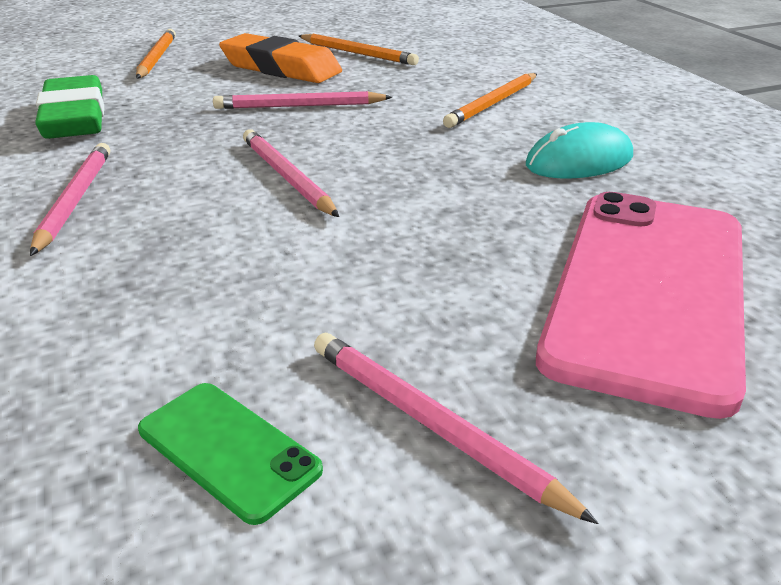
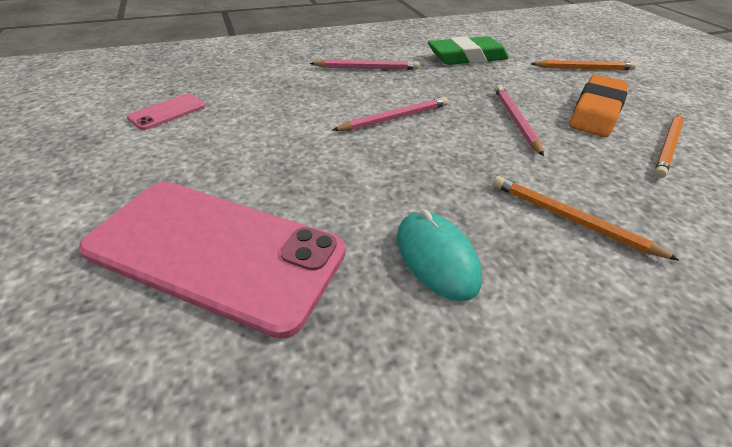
camera: 90 degrees right, 10 degrees up
green phone [138,383,323,525] -> pink phone [127,94,206,130]
pink pencil [314,333,598,524] -> none

